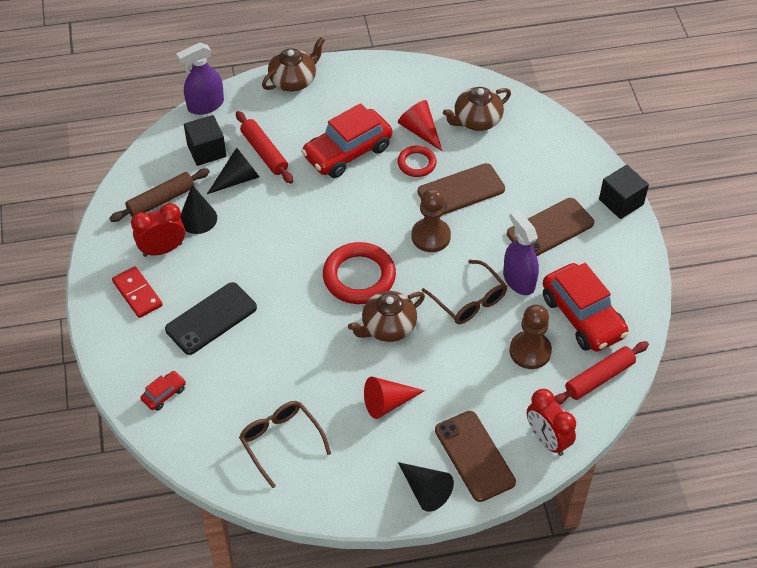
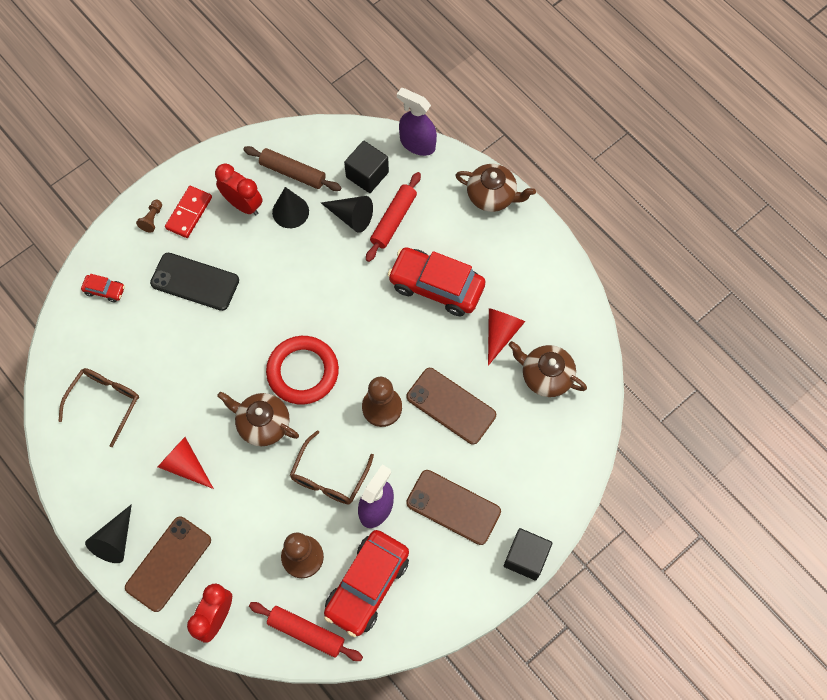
camera: 60 degrees right, 15 degrees up
red ring [398,146,437,177] -> none
none -> brown pawn [136,200,162,232]

